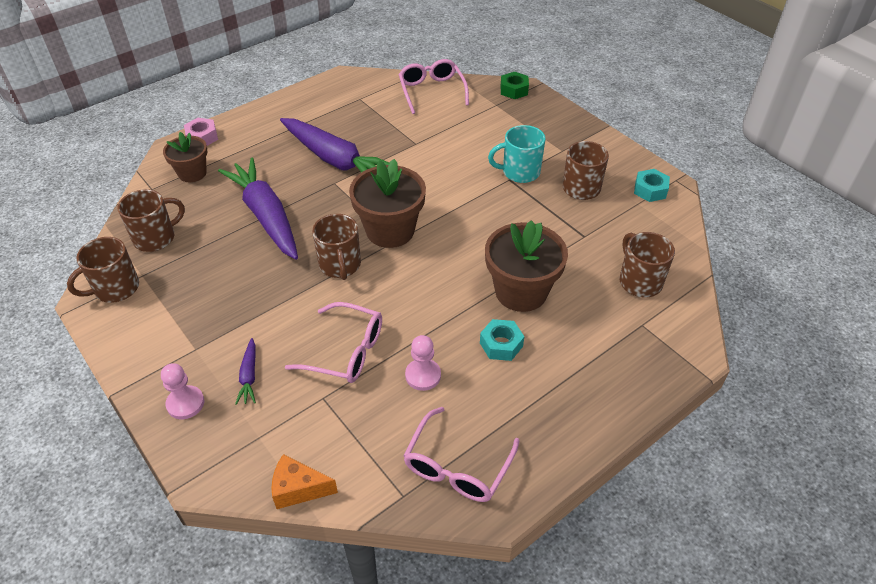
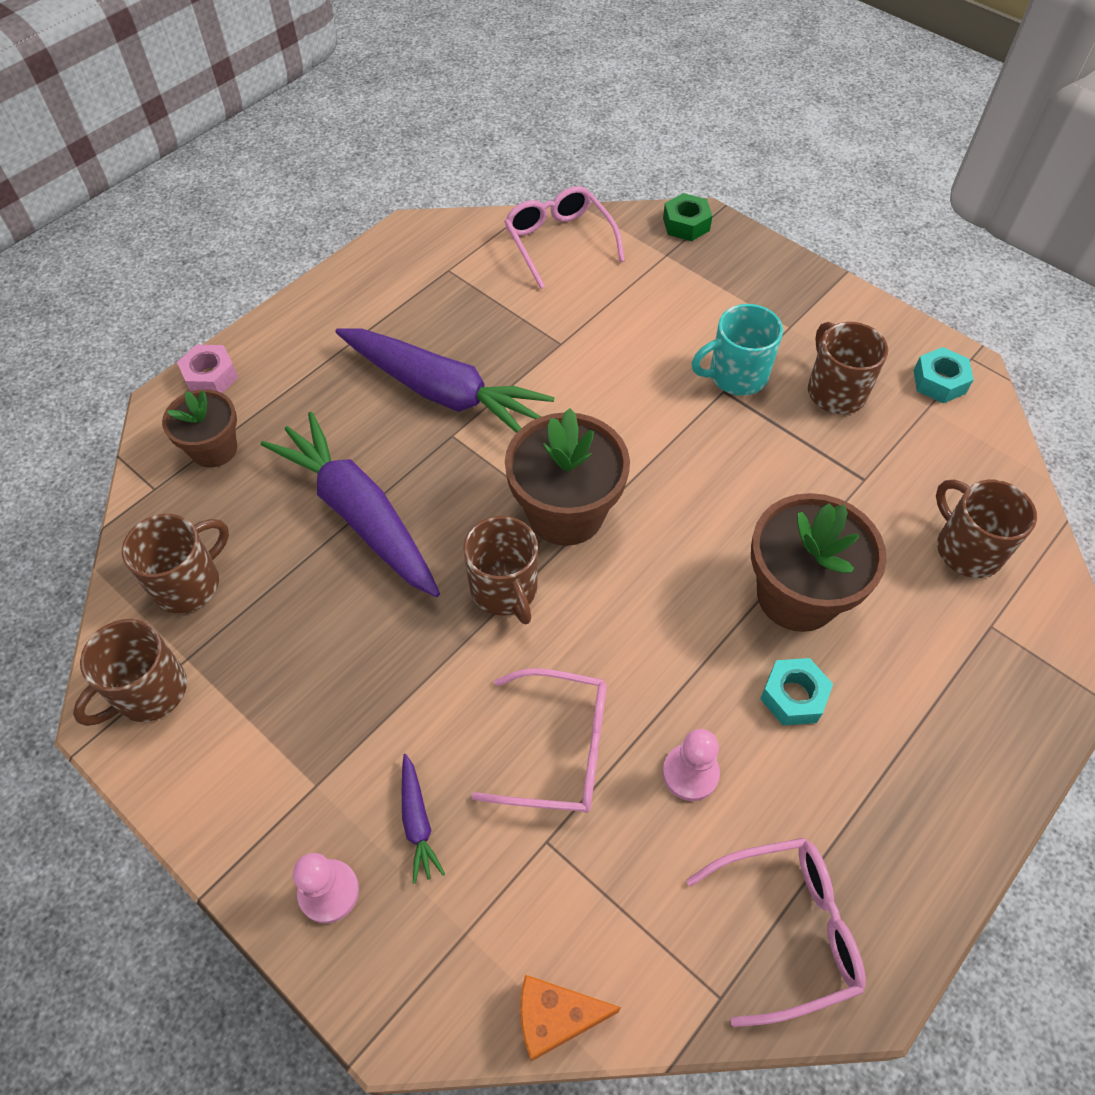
camera: 10 degrees left, 10 degrees up
pink glasses [403,407,519,502] -> pink glasses turned 120 degrees counterclockwise [687,838,866,1027]

